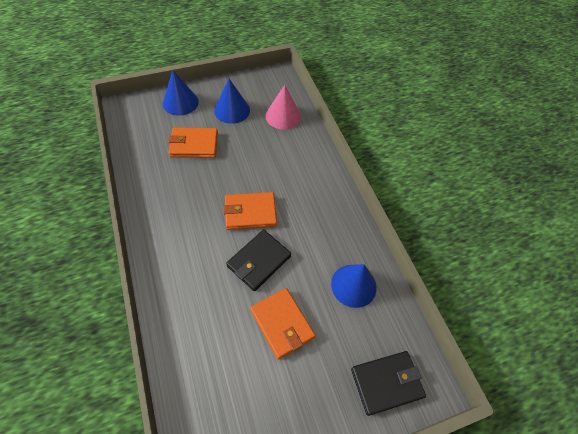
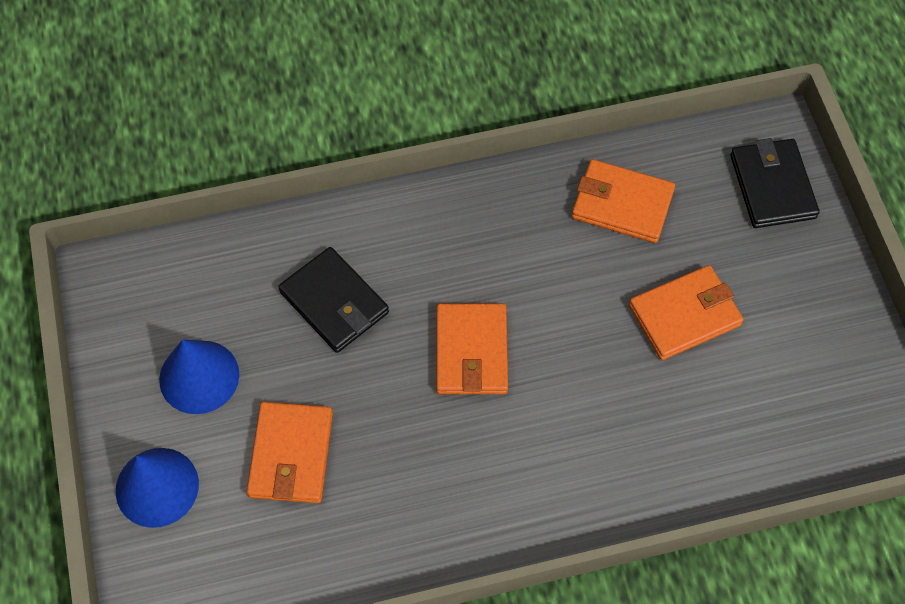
camera: 80 degrees left, 5 degrees up
black wallet [226,230,291,291] -> black wallet moved to [278,247,389,353]
pink cone [266,85,301,130] -> none
blue cone [331,264,377,308] -> orange wallet [572,159,675,243]

